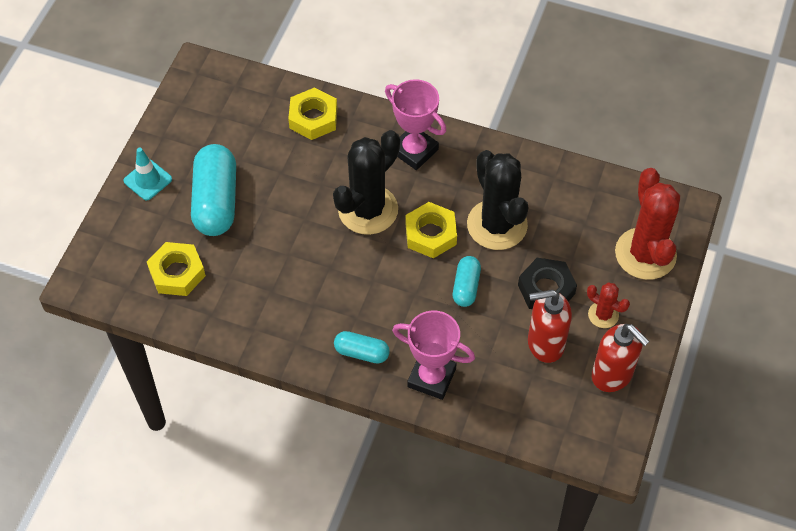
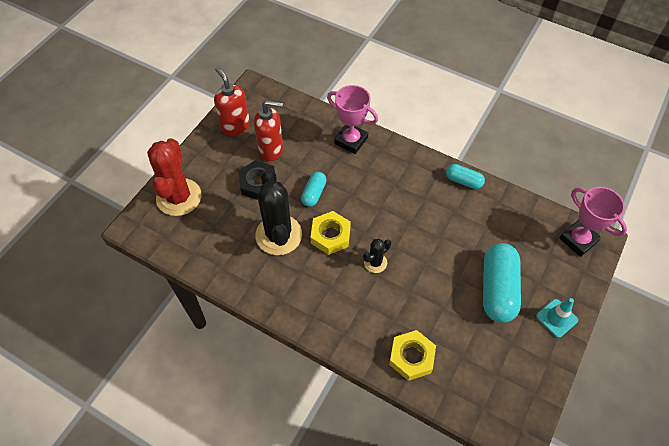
camera: 170 degrees left, 0 degrees up
yellow nut [147,242,206,296] -> none
black cactus [333,130,400,235] -> black cactus [363,238,391,273], size x0.49
turquoise capsule [334,331,390,364] -> turquoise capsule moved to [446,164,485,189]
pink trophy [385,79,446,170] -> pink trophy moved to [559,187,627,257]
red cactus [587,283,630,328] -> none

